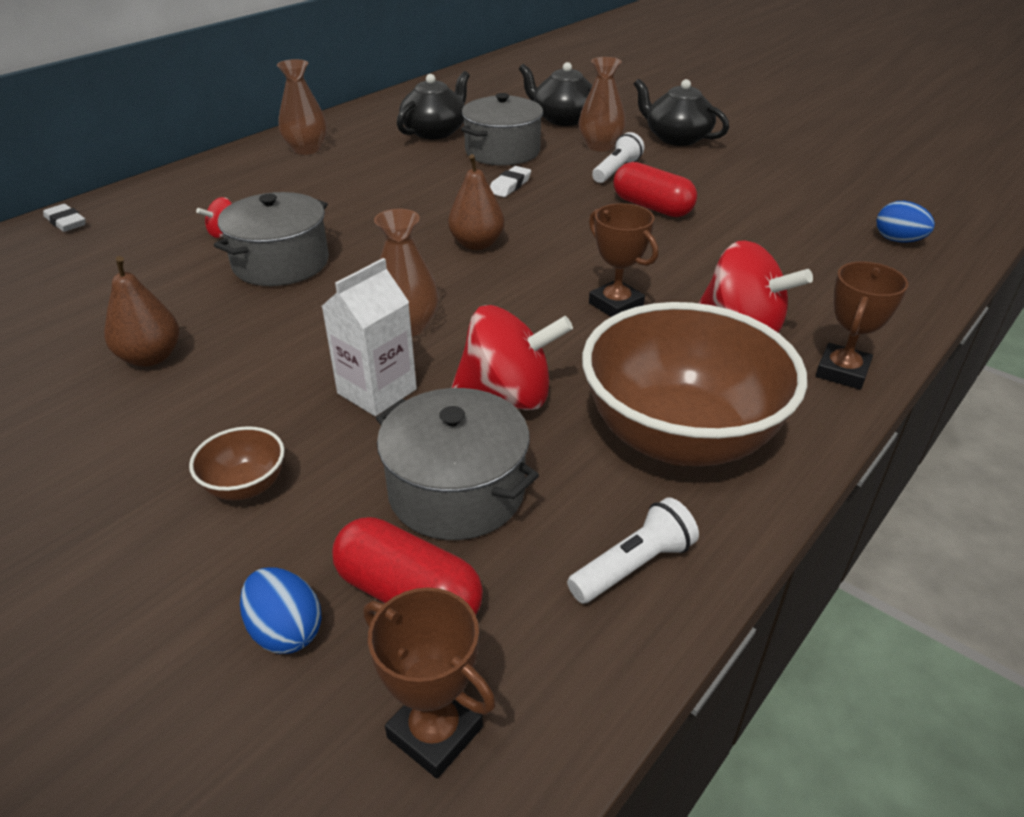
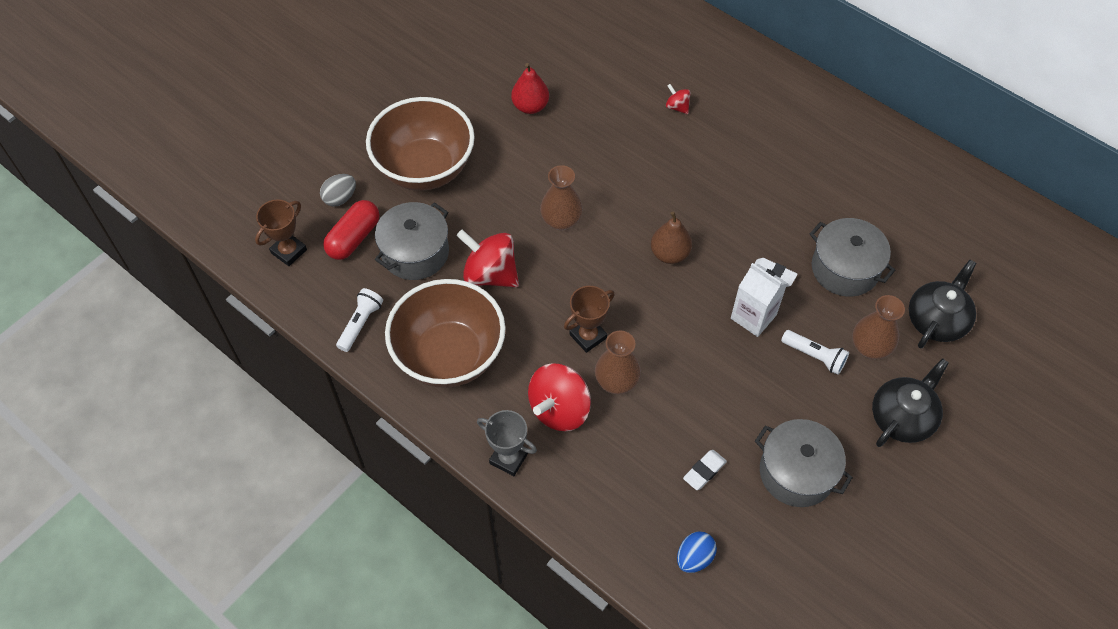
camera: 90 degrees right, 20 degrees up
white eraser [43,204,86,232] -> white eraser moved to [683,450,727,490]
brown pear [104,256,179,367] -> red pear [511,63,549,114]
brown bowl [189,426,285,501] -> brown bowl [366,97,475,191], size x2.46
grey pot [214,192,329,286] -> grey pot moved to [755,419,853,507]
blue egg [240,567,322,654] -> grey egg [320,174,356,207]
brown vase [277,59,327,155] -> brown vase moved to [595,330,641,394]
white carton [322,258,417,416] -> white carton moved to [731,263,787,337]
black teapot [397,71,470,139] -> none
red spinning top [451,305,573,410] -> red spinning top turned 120 degrees clockwise [456,229,519,288]
white flashlight [567,497,699,604] -> white flashlight turned 120 degrees counterclockwise [336,288,383,352]
red capsule [613,162,697,217] -> none
brown trophy [816,261,908,389] -> grey trophy [477,410,537,476]

